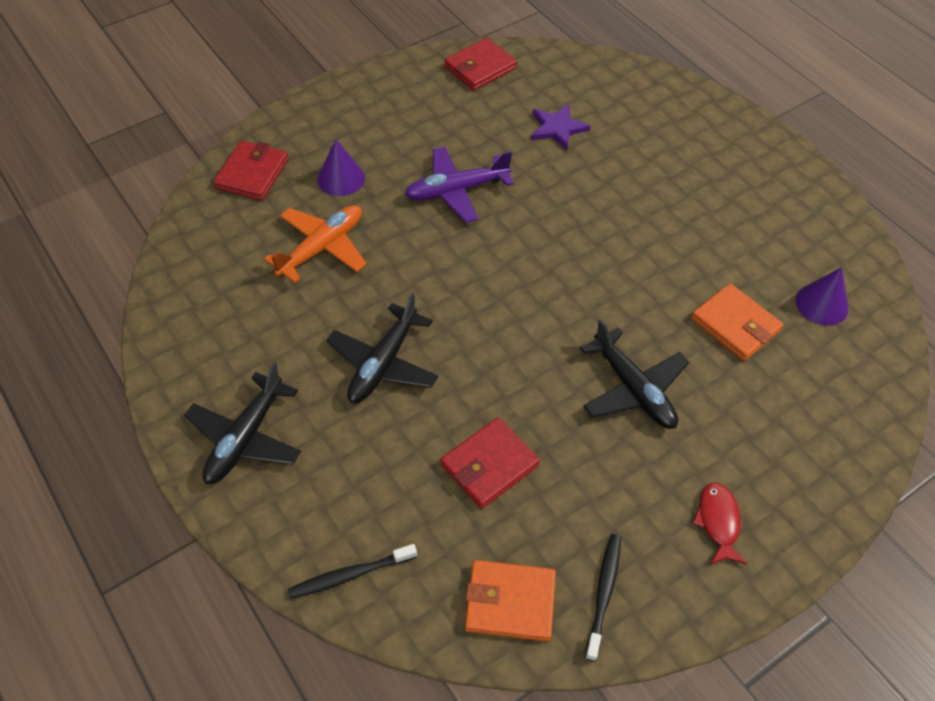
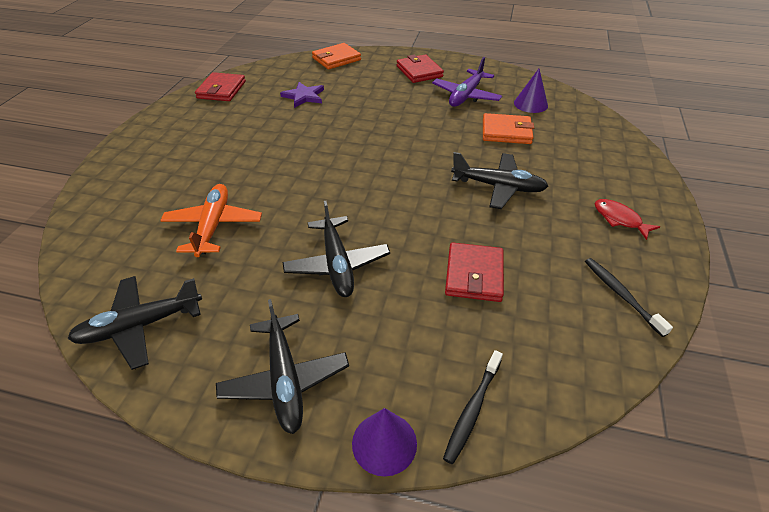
camera: 40 degrees left, 10 degrees down
red wallet [213,141,288,201] -> red wallet moved to [397,54,444,83]
purple cone [317,139,365,196] -> purple cone moved to [352,408,417,477]
purple plane [405,147,514,223] -> purple plane moved to [432,57,502,107]
orange wallet [465,560,556,642] -> orange wallet moved to [312,43,361,69]
none -> black plane [67,276,202,370]

